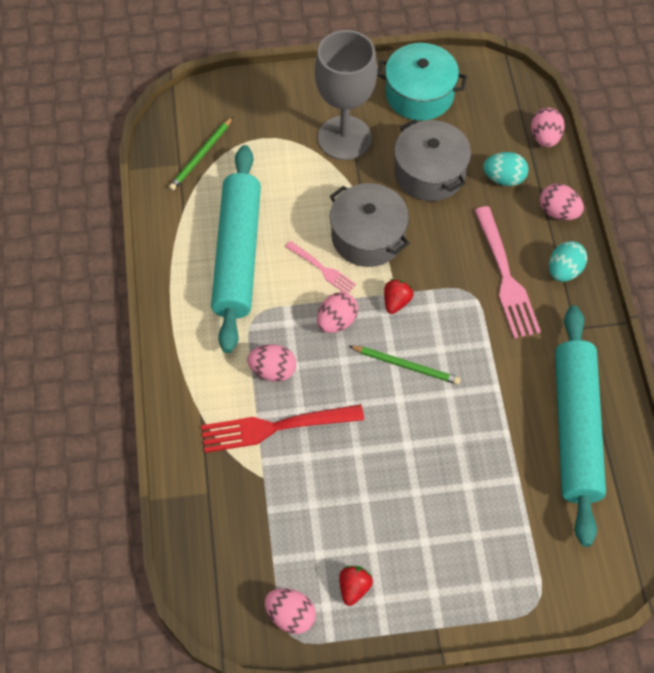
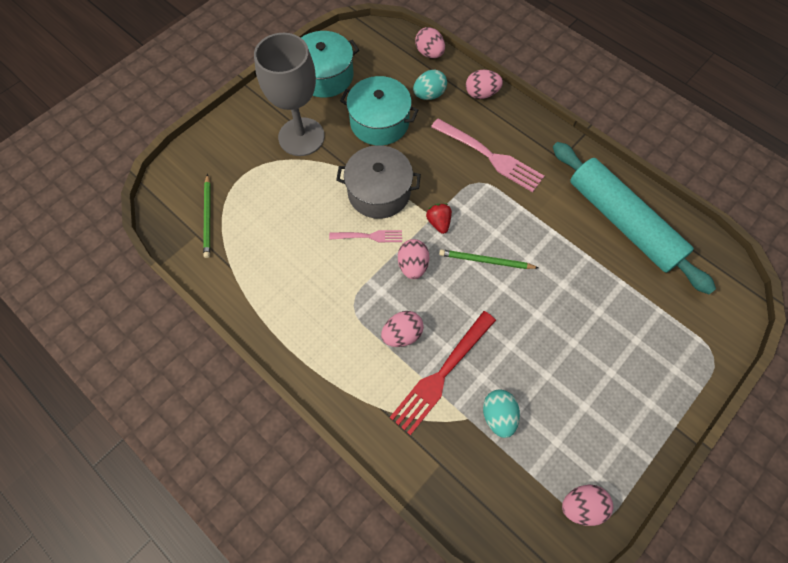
camera: 40 degrees left, 5 degrees up
turquoise rolling pin [211,145,261,353] -> none
red strawberry [339,566,373,606] -> none
green pencil [349,346,461,385] -> green pencil turned 150 degrees counterclockwise [439,249,539,269]
grey pot [394,119,471,201] -> turquoise pot [340,76,418,145]
turquoise egg [549,241,587,282] -> turquoise egg moved to [483,389,520,438]

